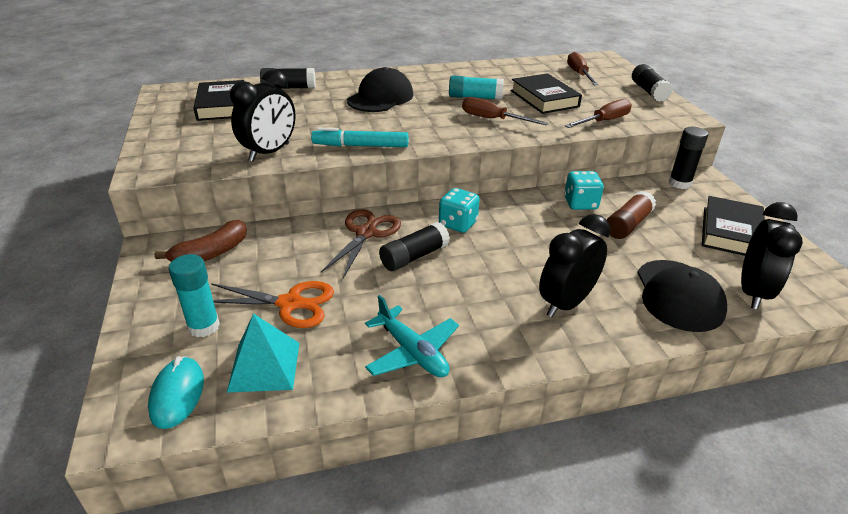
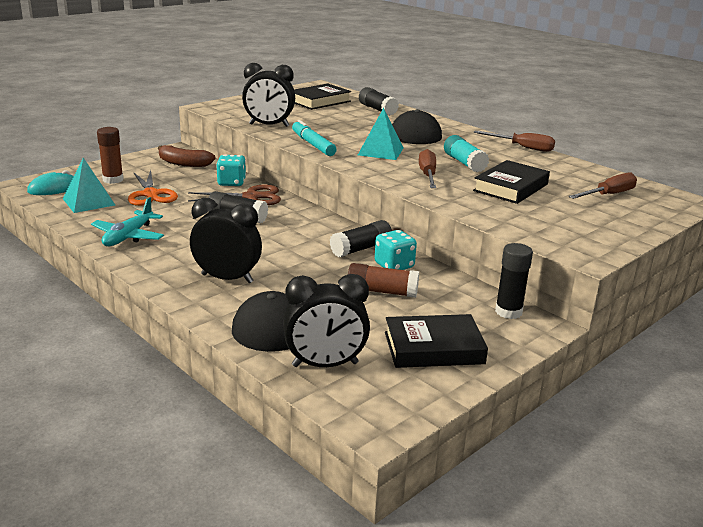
camera: 60 degrees right, 10 degrees down
turquoise glue stick [169,254,220,337] -> brown glue stick [97,127,124,184]
turquoise dice [439,188,480,233] -> turquoise dice moved to [216,154,246,186]
brown screwdriver [565,99,632,128] -> brown screwdriver moved to [474,131,555,152]
black glue stick [632,64,673,102] -> black glue stick moved to [330,220,392,257]
none -> turquoise pyramid [358,108,404,160]

